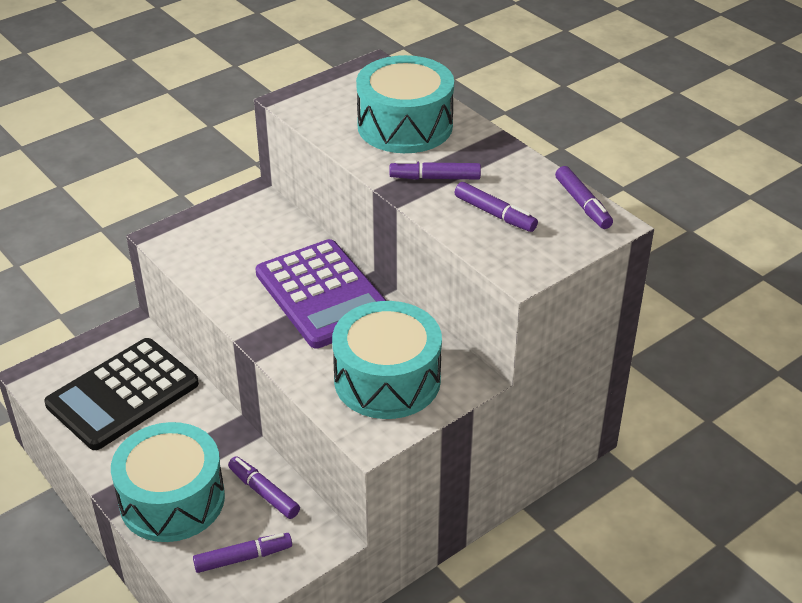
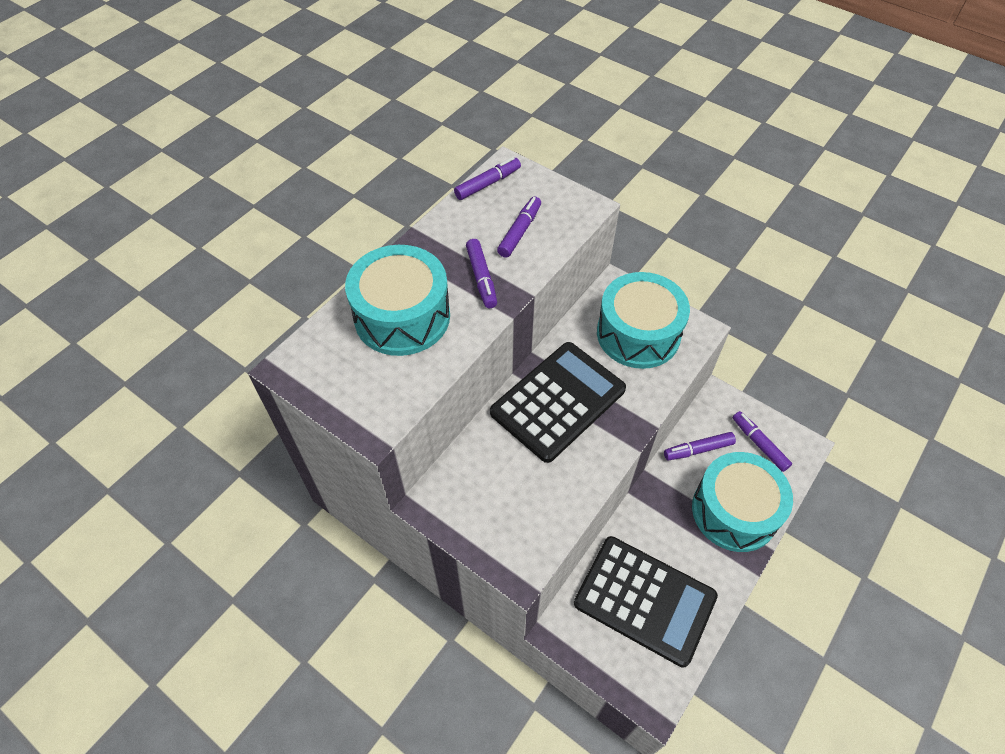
camera: 105 degrees left, 15 degrees up
purple marker [228,456,300,519] -> purple marker turned 45 degrees clockwise [664,432,736,460]
purple calculator [255,239,387,349] -> black calculator [490,342,626,463]

